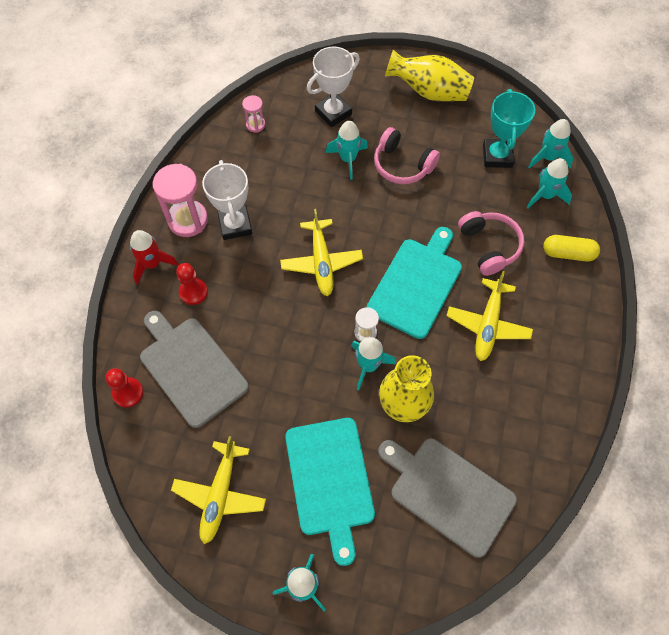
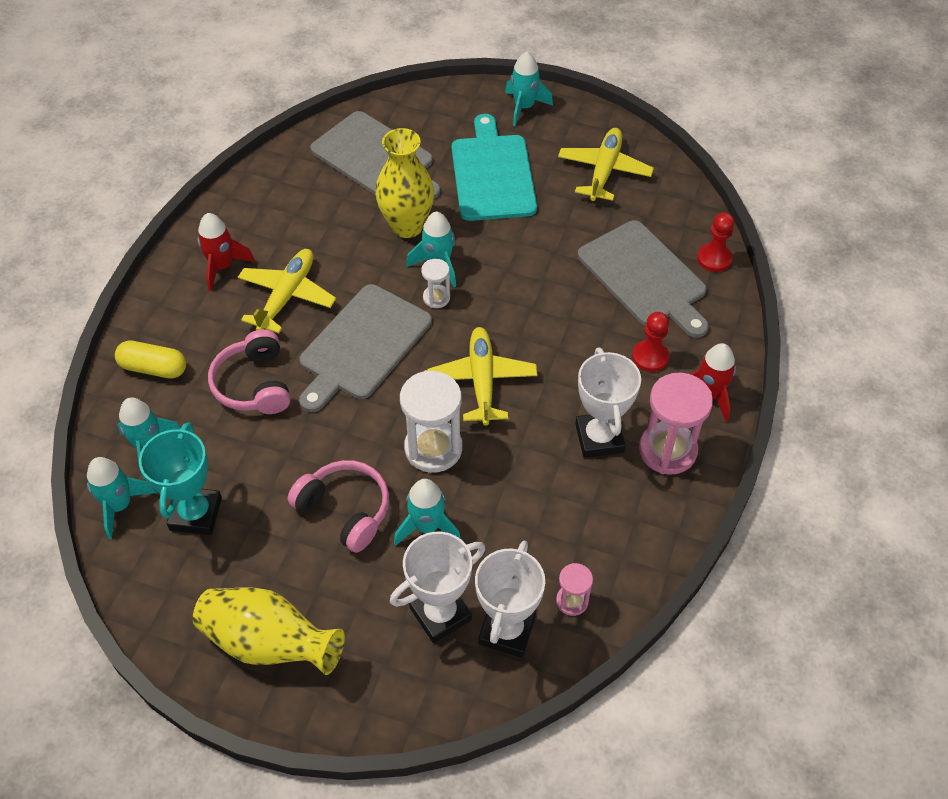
camera: 175 degrees left, 10 degrees down
turquoise cutting board [367,227,462,339] -> grey cutting board [299,284,432,412]
none -> red rocket [197,213,255,291]
none -> white hourglass [400,370,462,473]
none -> white trophy [475,540,545,658]

